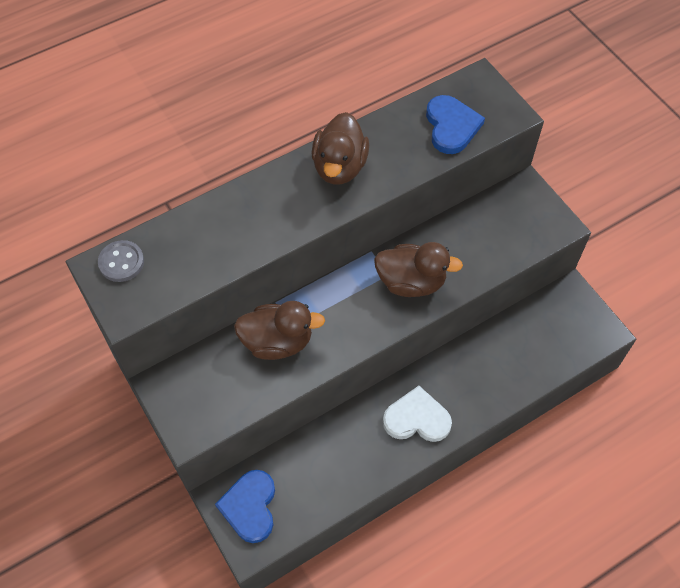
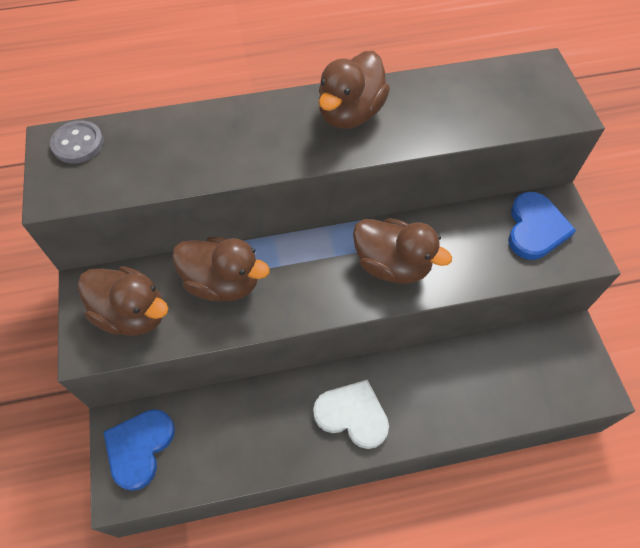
camera: 20 degrees right, 0 degrees up
blue heart [426,95,485,154] -> blue heart moved to [508,192,576,260]
none -> brown duck [77,266,169,336]

